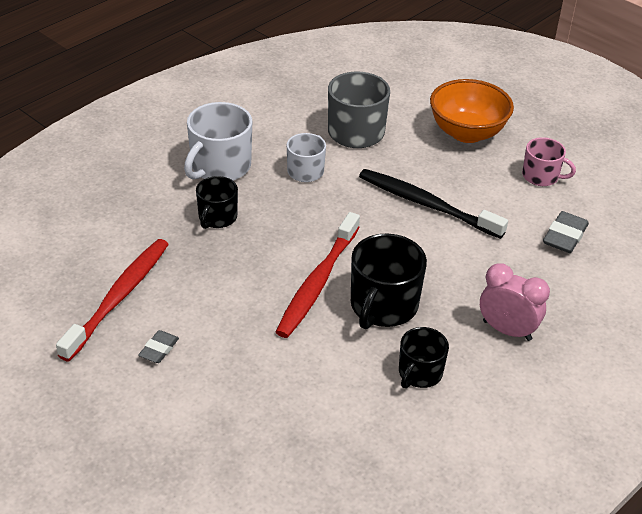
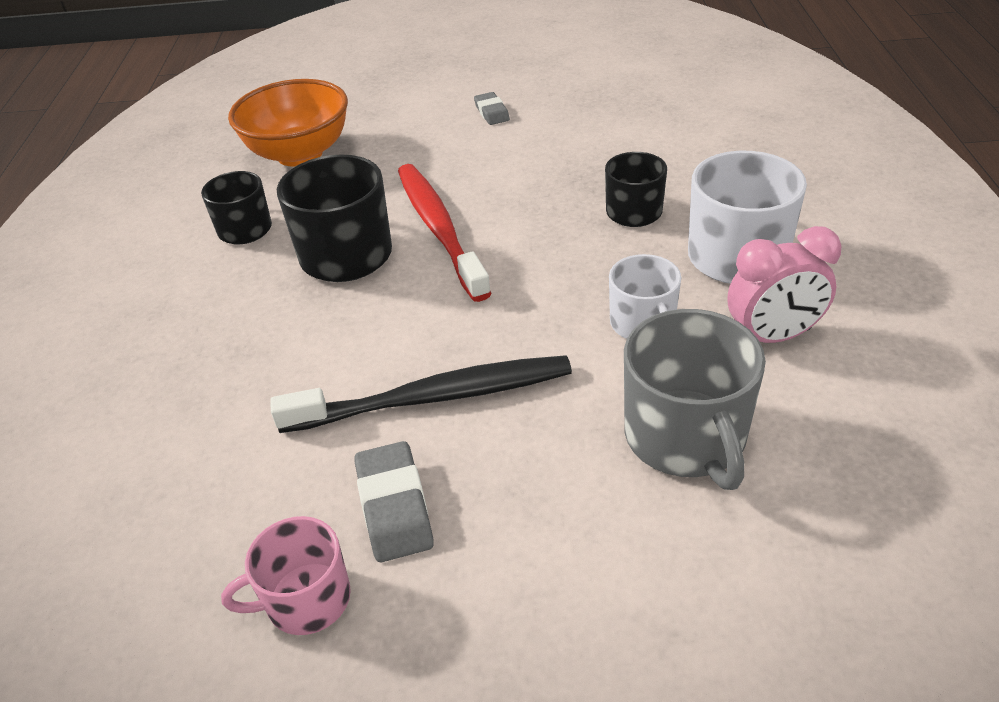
camera: 140 degrees right, 0 degrees up
red toothbrush [56,239,169,362] -> none
orange bowl [430,79,514,143] -> orange bowl moved to [228,79,348,167]
pink clock [480,263,550,341] -> pink clock moved to [728,226,841,343]
grey eraser [543,211,589,253] -> grey eraser moved to [354,441,434,562]

